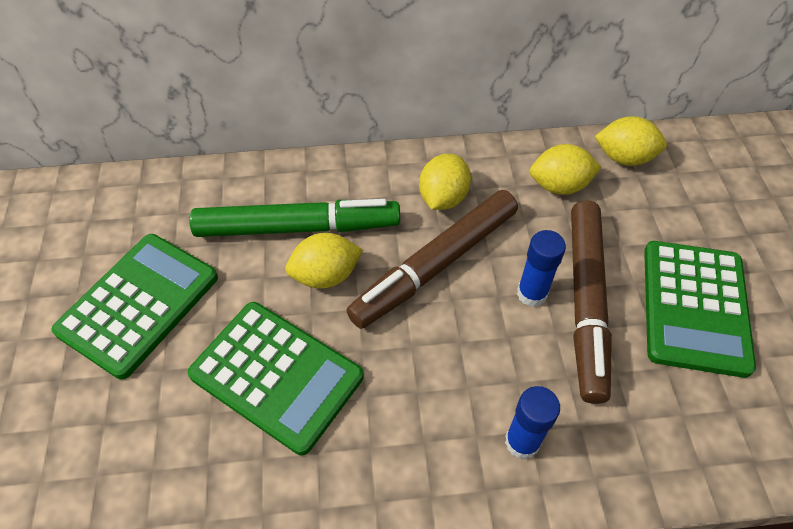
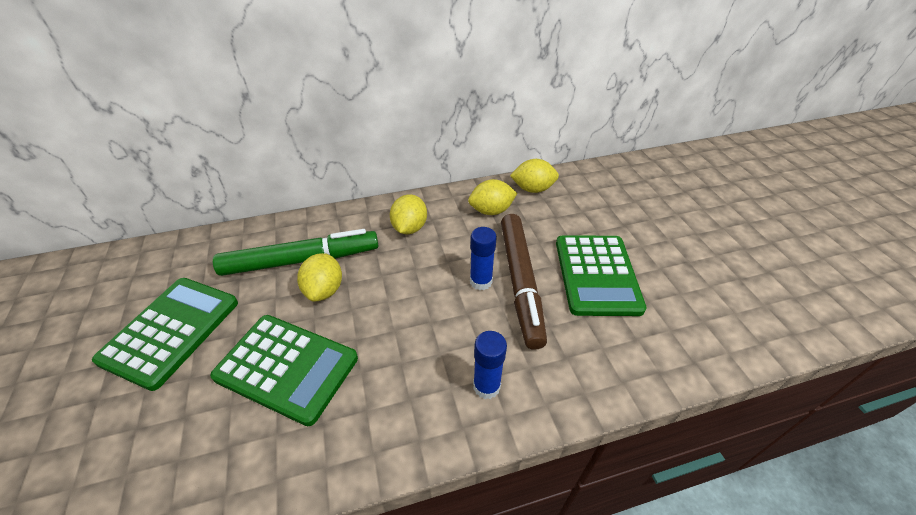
camera: 10 degrees left, 10 degrees down
yellow lemon [285,233,363,289] -> yellow lemon turned 60 degrees counterclockwise [297,253,342,302]
brown marker [346,190,518,329] -> none

